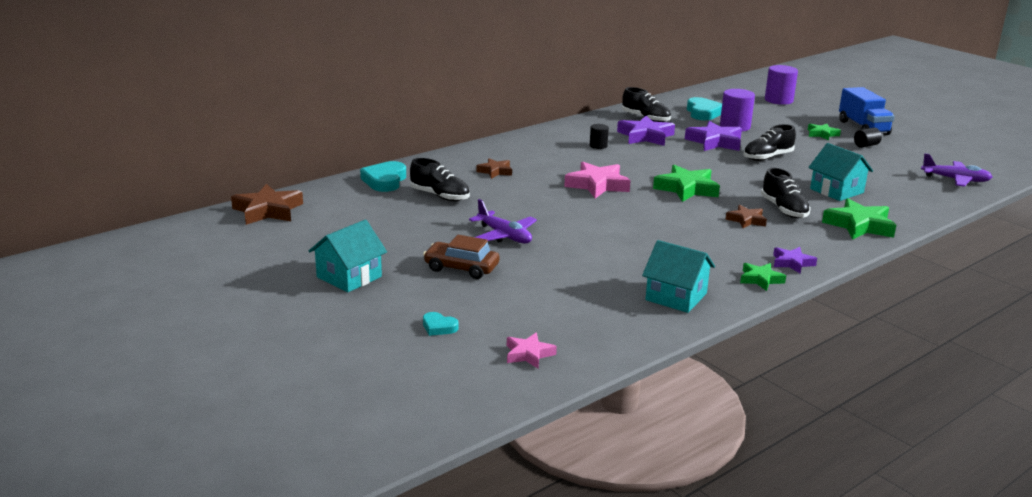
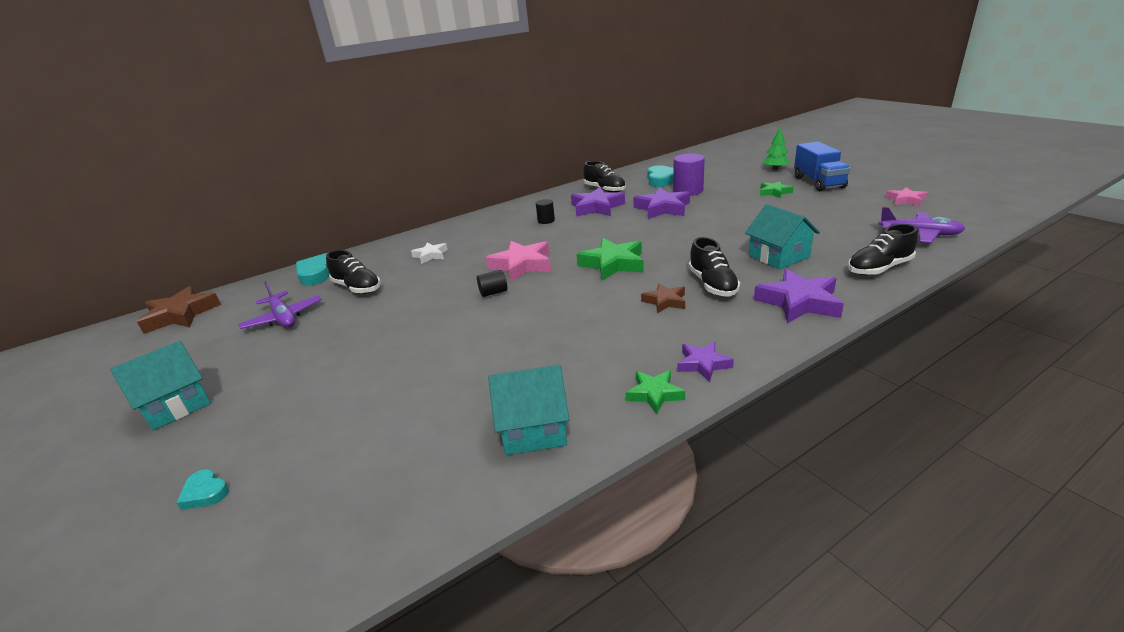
camera: 10 degrees right, 5 degrees up
brown car [423,235,499,279] -> none
purple plane [469,199,537,243] -> purple plane moved to [238,281,322,329]
brown star [476,158,512,179] -> white star [411,242,448,264]
pink star [507,332,557,368] -> pink star moved to [885,187,927,206]
turquoise house [642,240,715,313] -> turquoise house turned 45 degrees counterclockwise [488,365,569,455]
black shoe [743,124,796,161] -> black shoe moved to [848,224,918,275]
purple cylinder [765,65,798,105] -> none
green star [822,198,896,240] -> purple star [754,269,844,323]
black cylinder [854,128,882,148] -> black cylinder moved to [477,270,507,297]
none -> green tree [763,128,790,170]

